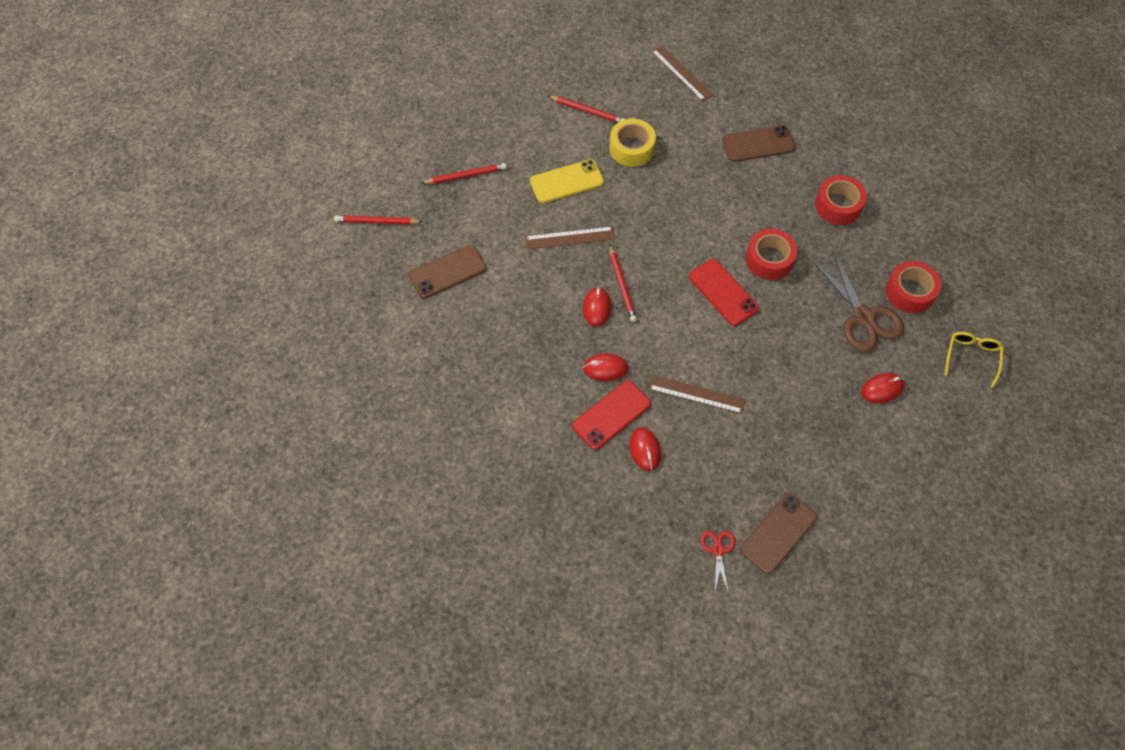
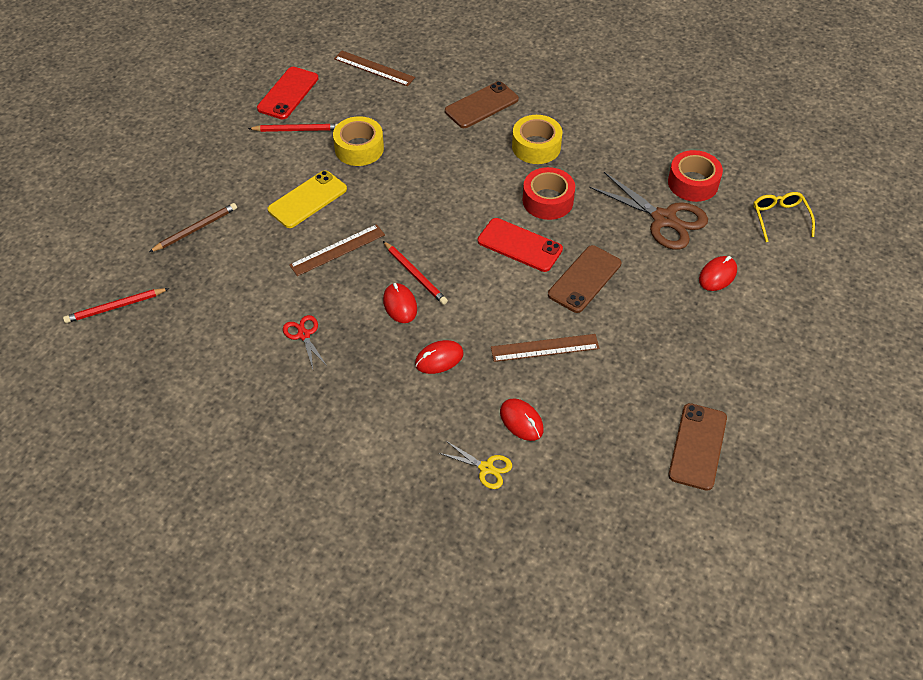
camera: 25 degrees left, 10 degrees down
brown phone [409,245,486,299] -> brown phone moved to [548,245,621,313]
red pencil [421,163,507,184] -> brown pencil [149,203,237,252]
red phone [572,380,651,450] -> red phone moved to [257,67,319,119]
red scissors [701,531,735,594] -> red scissors moved to [283,315,327,369]
red tape [815,175,867,225] -> none
none -> yellow scissors [439,441,512,489]
none -> yellow tape [512,115,562,164]

